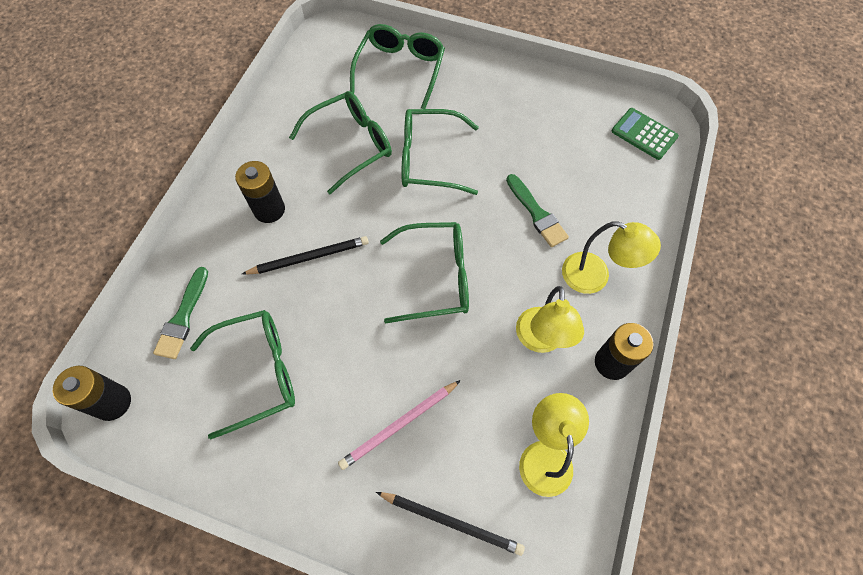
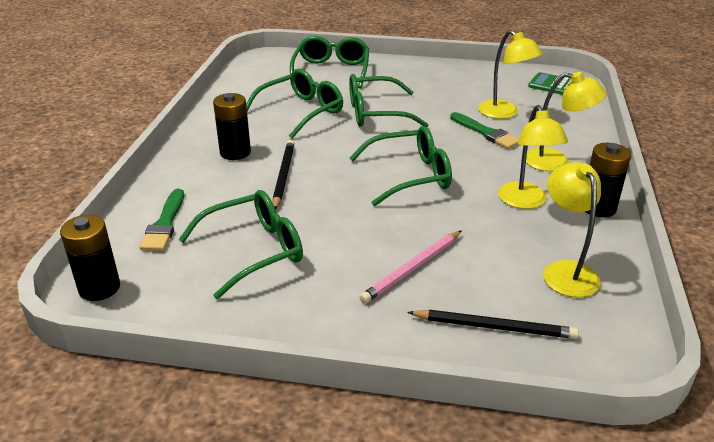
camera: 10 degrees left, 30 degrees down
black pencil [242,236,369,275] -> black pencil turned 60 degrees counterclockwise [272,140,295,209]
none -> yellow lamp [478,30,543,119]

